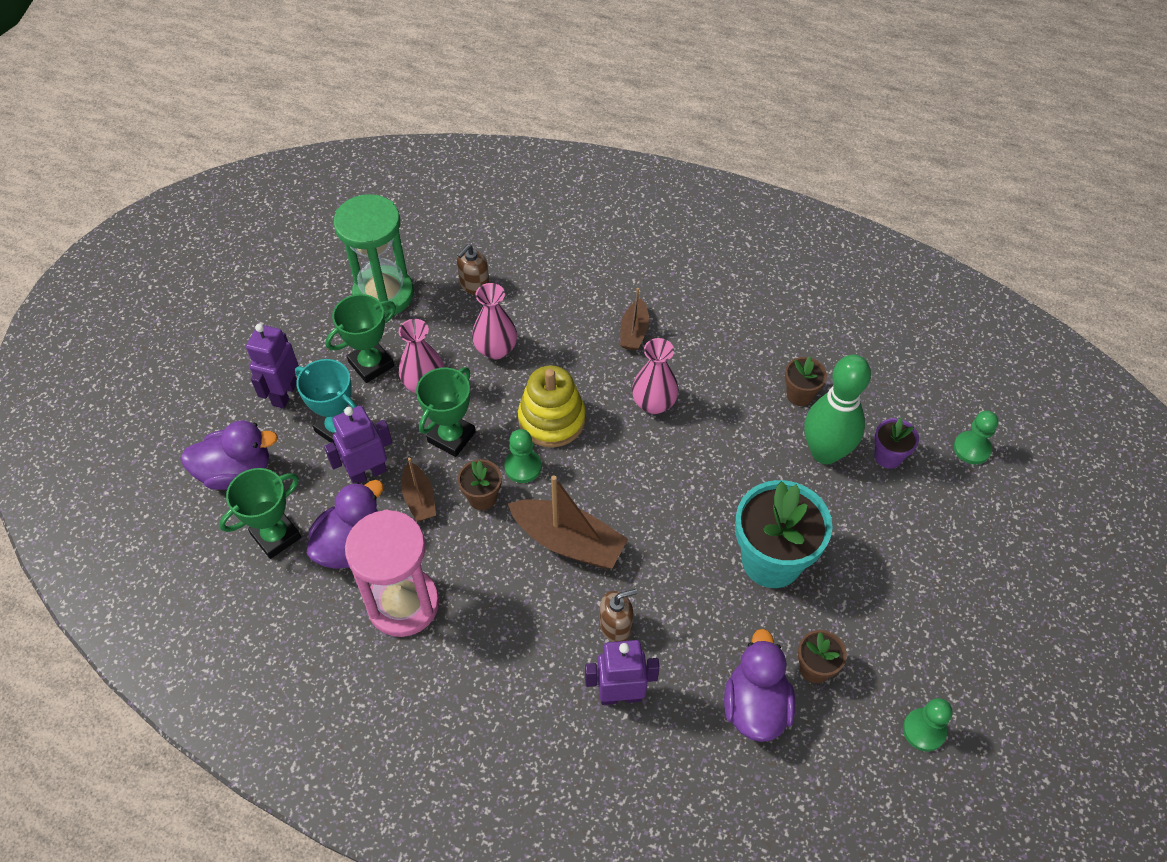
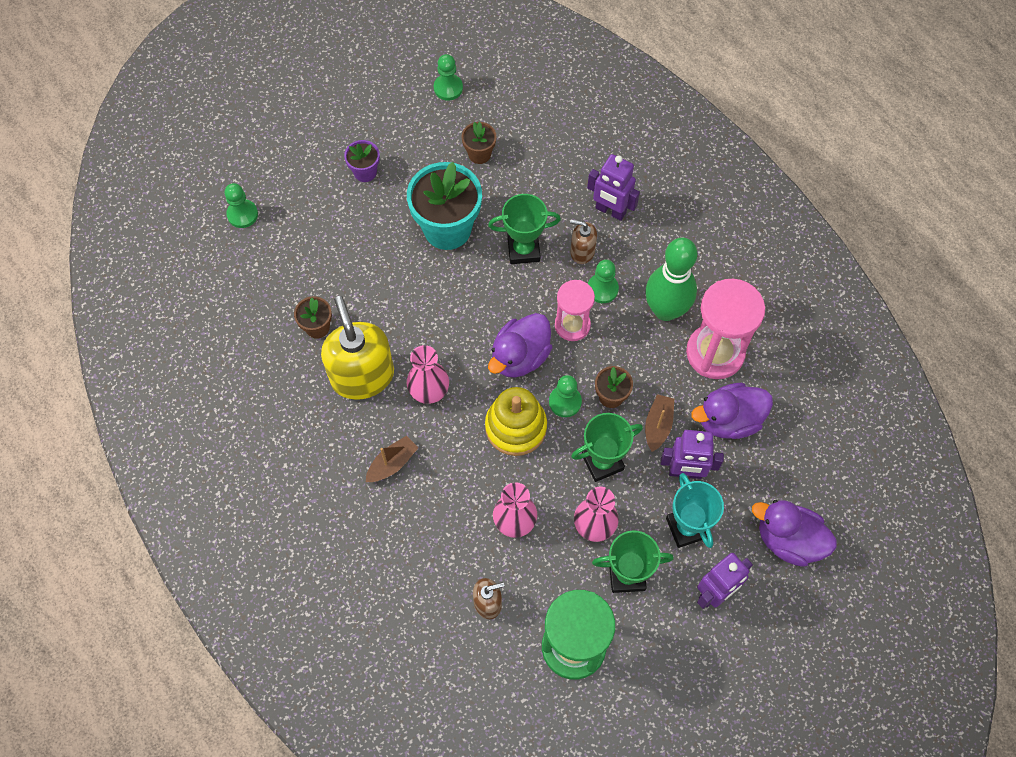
camera: 145 degrees left, 10 degrees up
green trophy [219,468,301,559] -> green trophy moved to [488,194,561,264]
brown boat [508,475,628,569] -> pink hourglass [555,280,595,341]
purple duck [724,629,795,742] -> purple duck moved to [488,313,552,378]
green bowling pin [804,354,871,465] -> green bowling pin moved to [645,238,697,321]
purple flower pot [874,418,919,469] -> purple flower pot moved to [344,140,380,182]
none -> yellow soap dispenser [321,296,394,400]
none -> green pawn [588,260,619,303]

